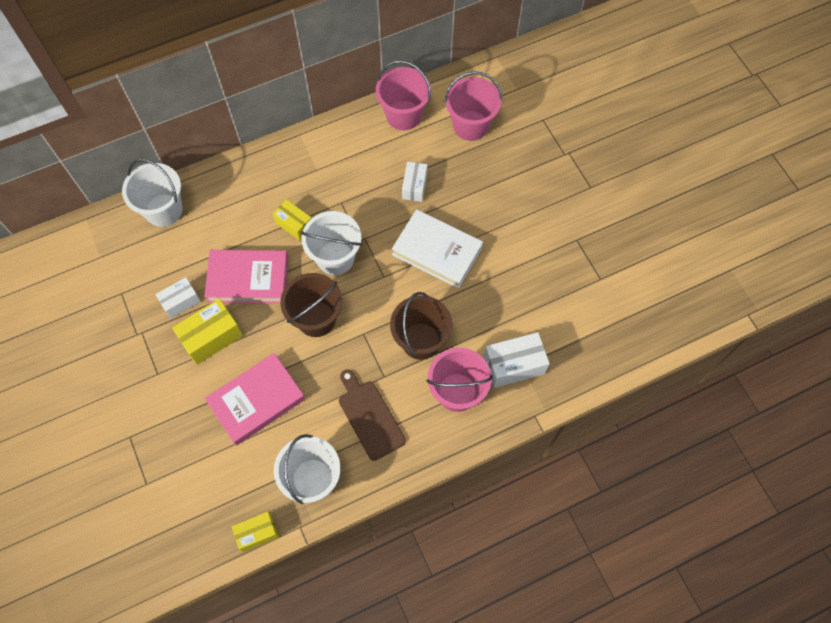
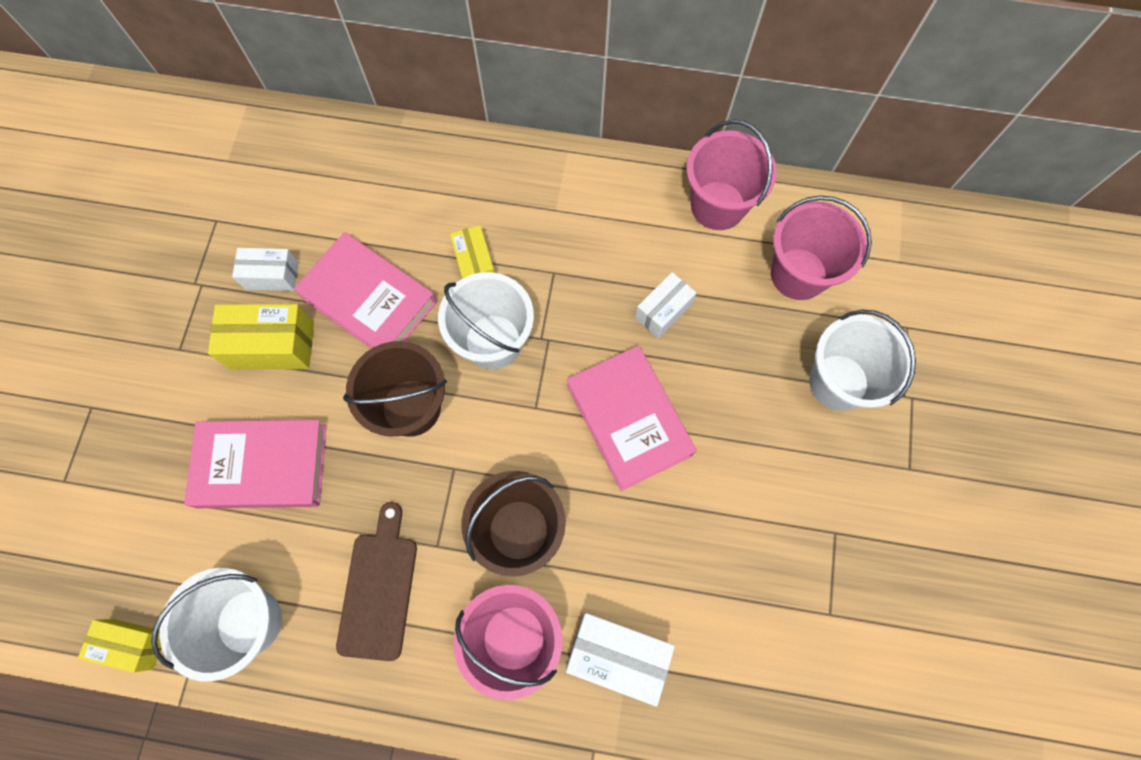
camera: 35 degrees right, 5 degrees up
white bucket [122,159,183,227] -> white bucket moved to [809,310,916,411]
white book [392,209,483,288] -> pink book [567,345,697,491]

